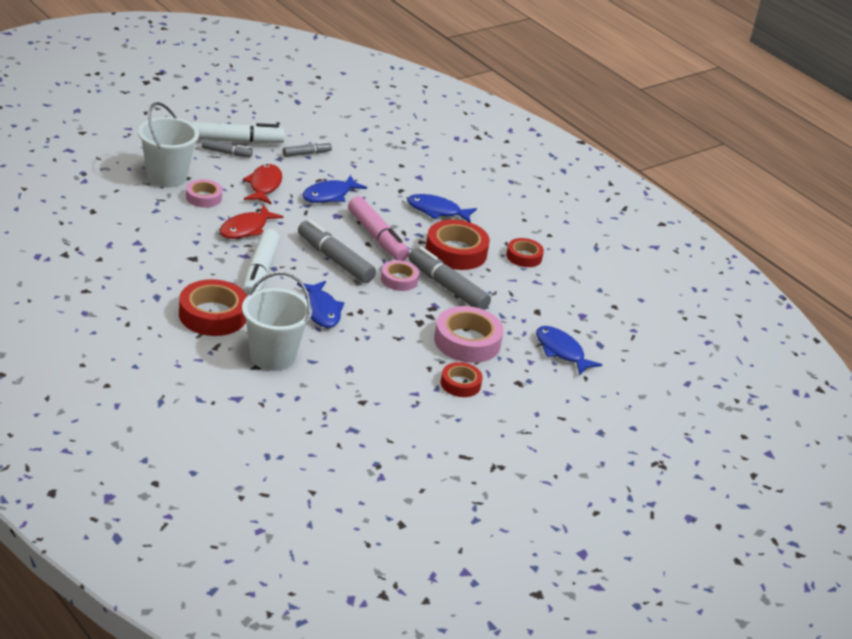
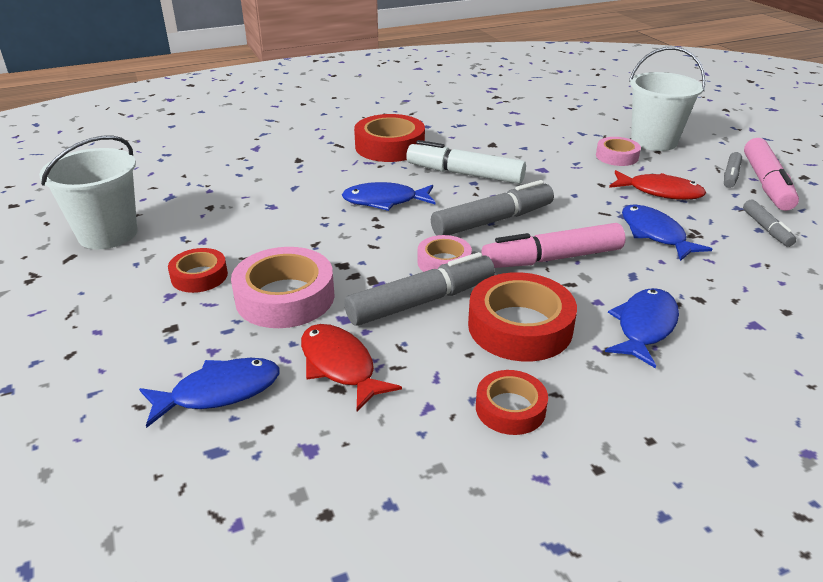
camera: 110 degrees right, 0 degrees up
white marker [192,122,285,144] -> pink marker [744,138,799,211]
red fish [220,205,283,239] -> red fish moved to [301,324,402,411]
white bucket [242,272,312,371] -> white bucket moved to [39,136,137,249]

